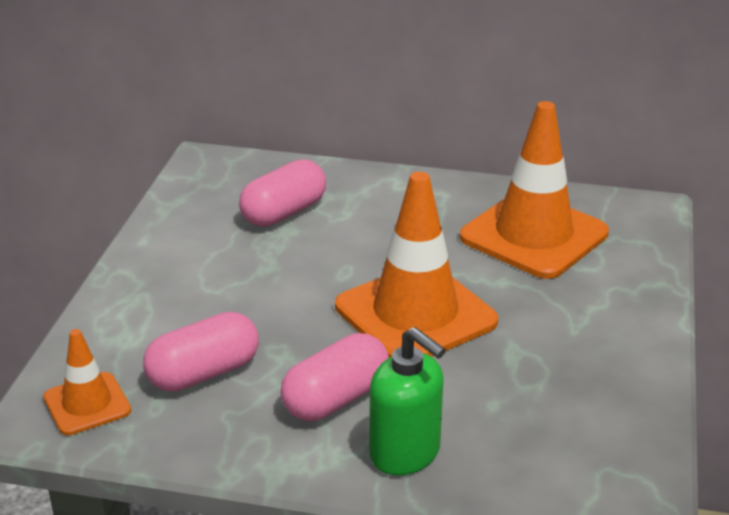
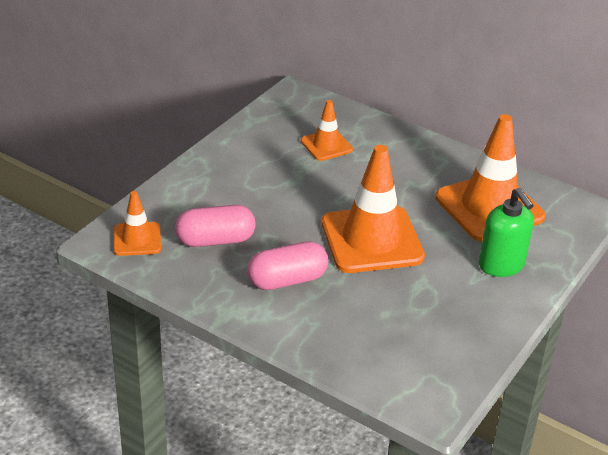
camera: 20 degrees right, 5 degrees up
pink capsule [239,159,326,227] -> orange traffic cone [301,100,353,161]
green soap dispenser [370,327,446,476] -> green soap dispenser moved to [479,188,534,277]

